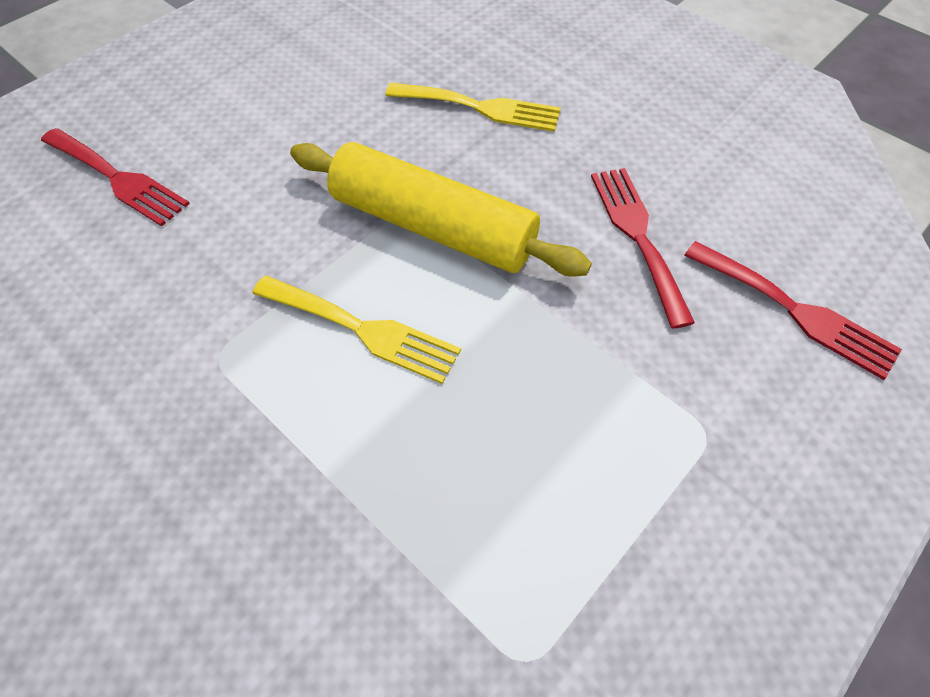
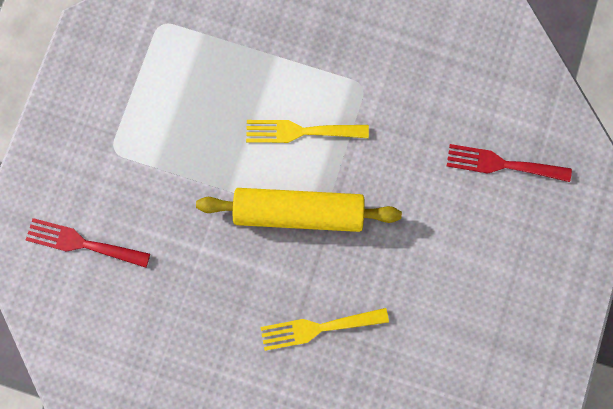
camera: 155 degrees right, 20 degrees up
red fork [591,168,695,329] -> none

